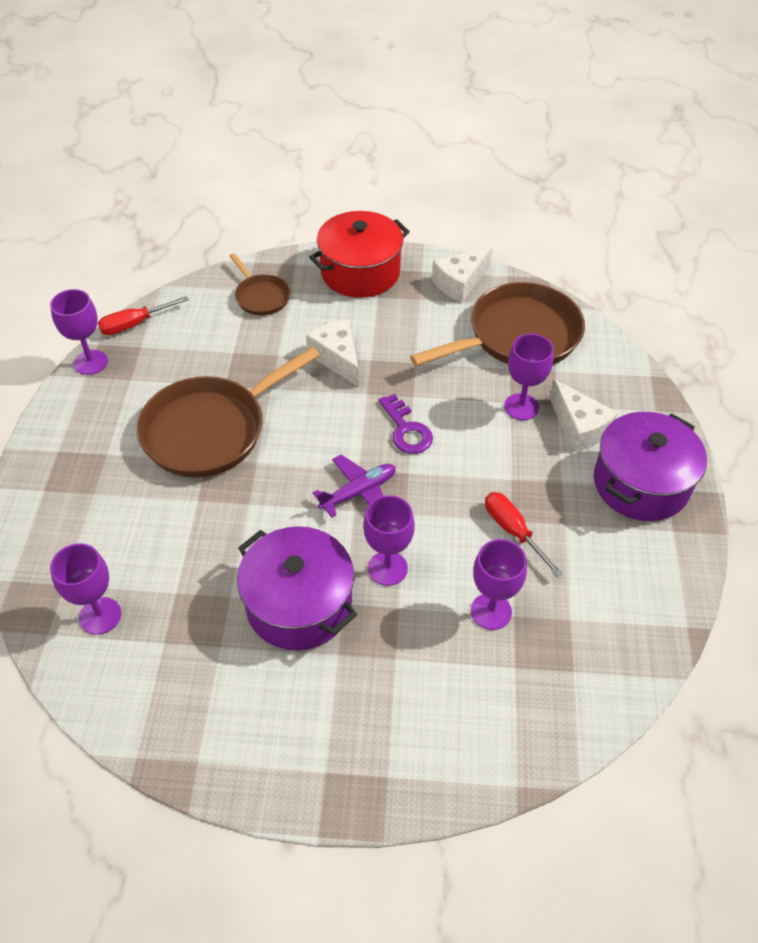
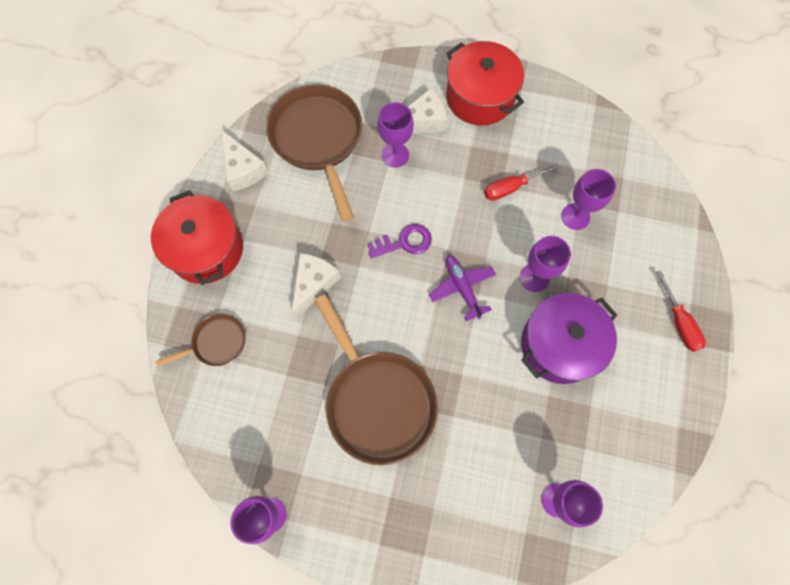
camera: 80 degrees left, 20 degrees up
red screwdriver [98,296,189,335] -> red screwdriver moved to [656,270,706,352]
white cheese [306,319,359,387] -> white cheese turned 135 degrees clockwise [291,253,340,319]
purple pot [594,412,707,521] -> red pot [446,41,524,125]

